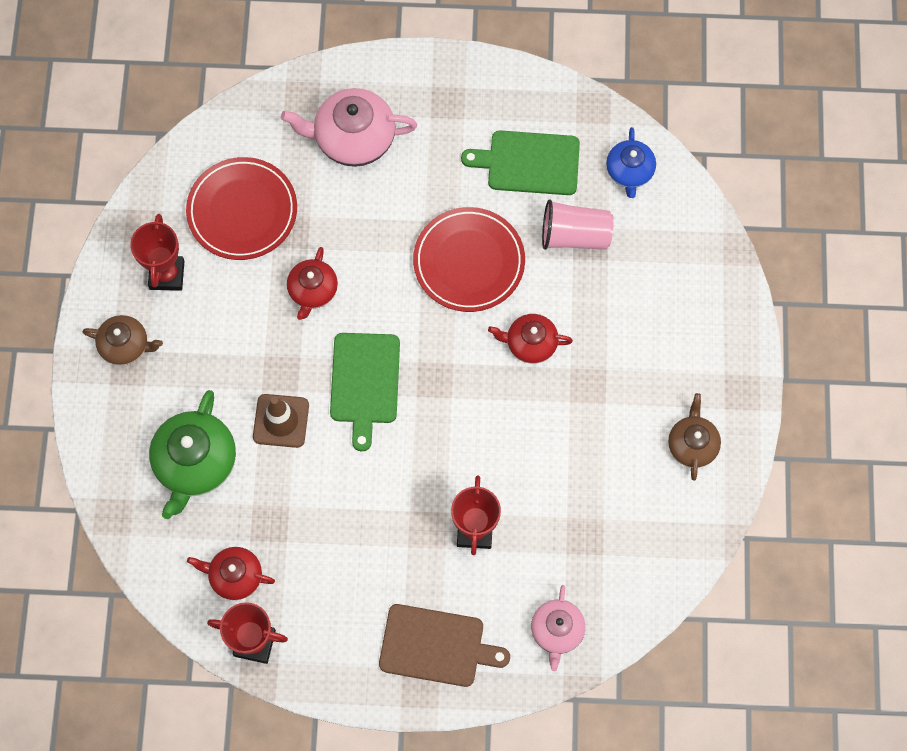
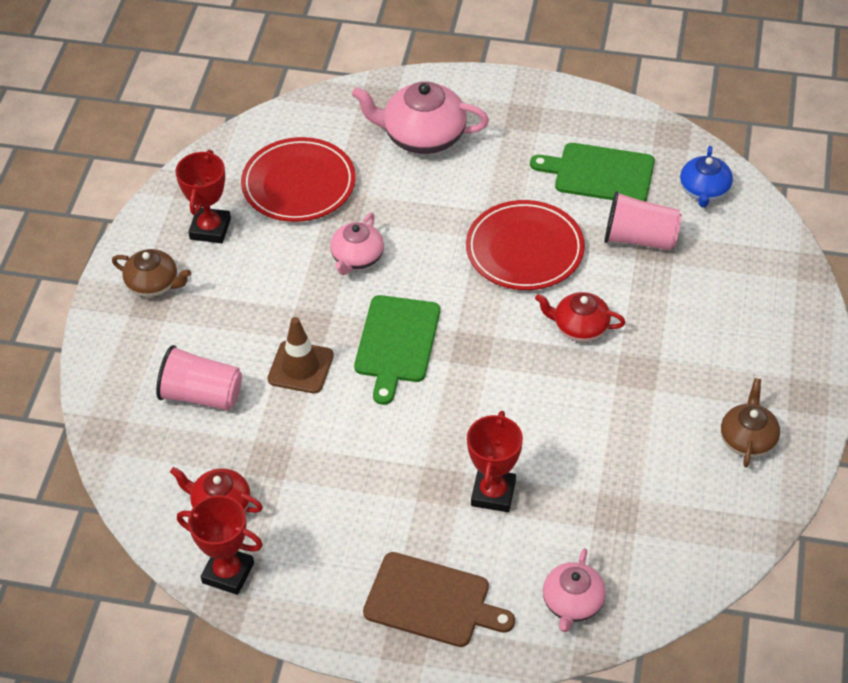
camera: 10 degrees right, 20 degrees down
green teapot [149,390,236,519] -> pink cup [156,345,242,411]
red teapot [287,247,338,320] -> pink teapot [330,213,384,275]

